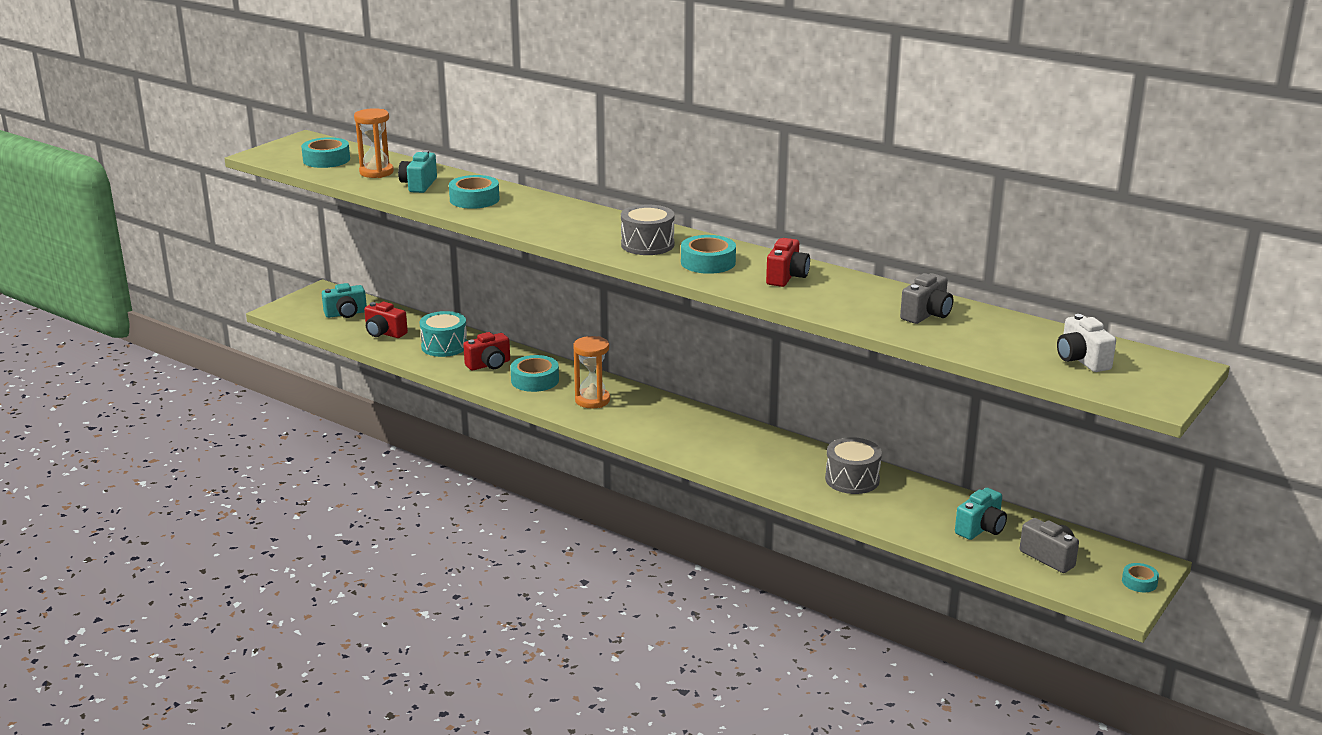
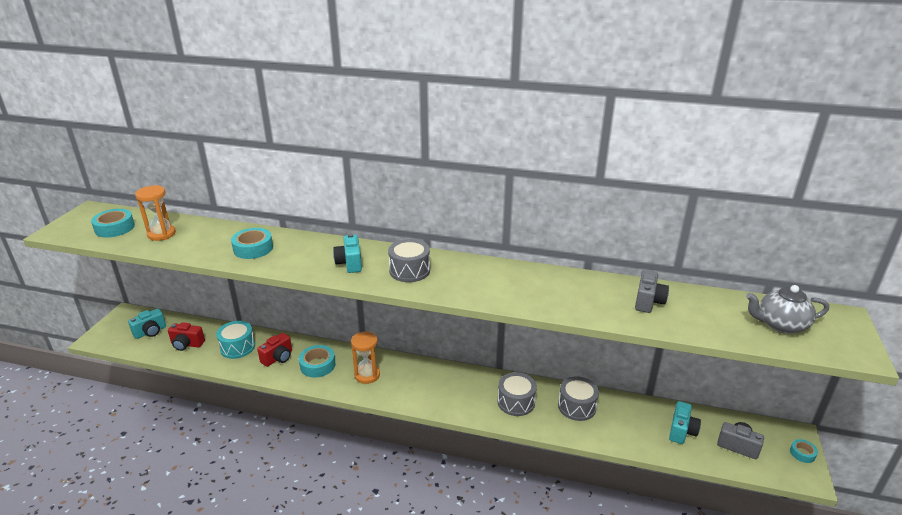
camera: 20 degrees left, 5 degrees up
turquoise camera [398,150,437,193] -> turquoise camera moved to [333,234,362,273]
turquoise tape [681,235,736,274] -> none
red camera [766,238,810,287] -> none
white camera [1057,314,1116,372] -> grey teapot [746,285,829,334]
none -> grey drum [497,372,537,416]

